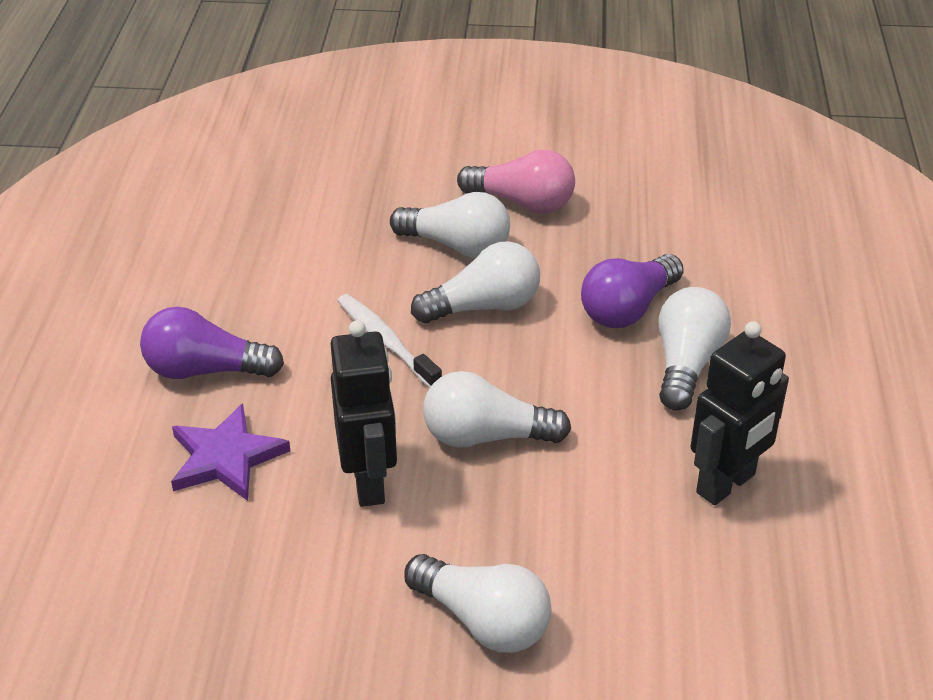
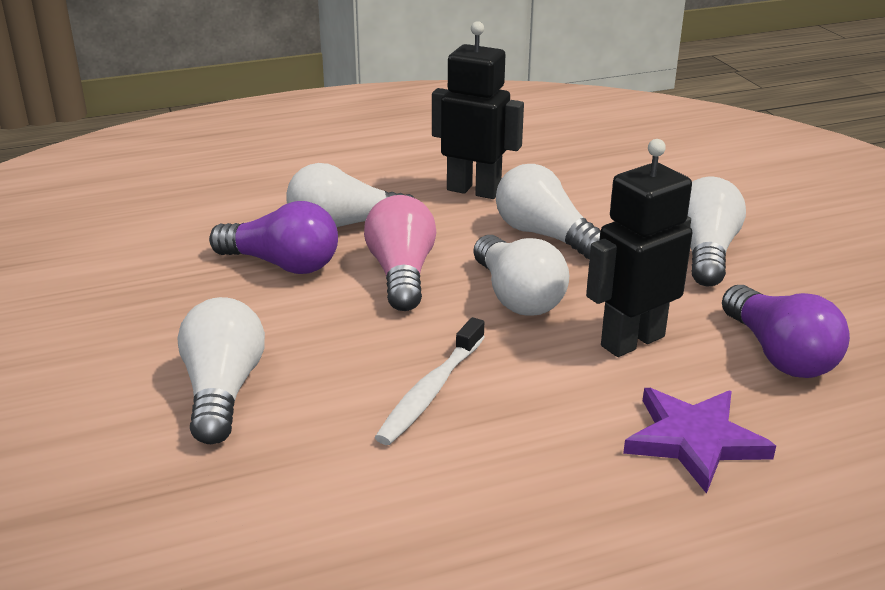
camera: 115 degrees left, 10 degrees down
purple light bulb [140,307,284,379] -> purple light bulb moved to [722,285,850,378]
white light bulb [411,241,540,323] -> white light bulb moved to [496,164,600,259]
pink light bulb [457,150,575,213] -> pink light bulb moved to [364,195,436,311]

